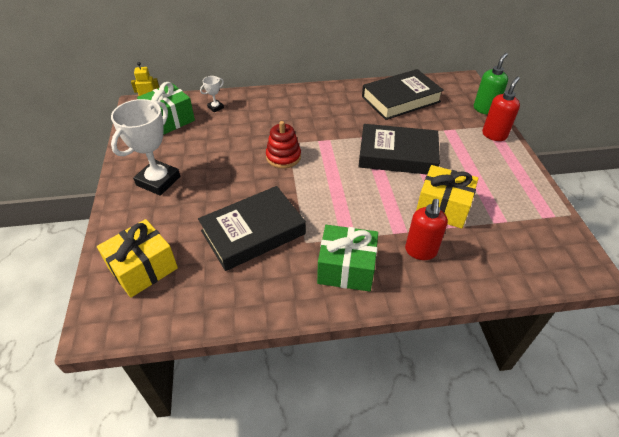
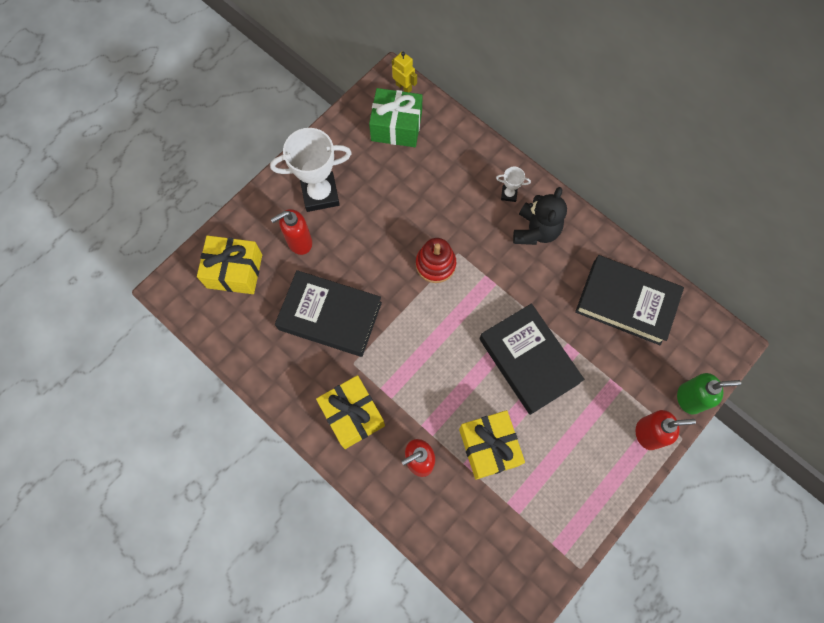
camera: 50 degrees right, 25 degrees up
white trophy [200,76,224,112] -> white trophy moved to [496,167,531,202]
green gift [317,225,378,292] -> yellow gift [316,375,385,449]
none -> red soap dispenser [271,209,312,255]
none -> black teddy bear [513,187,567,245]

